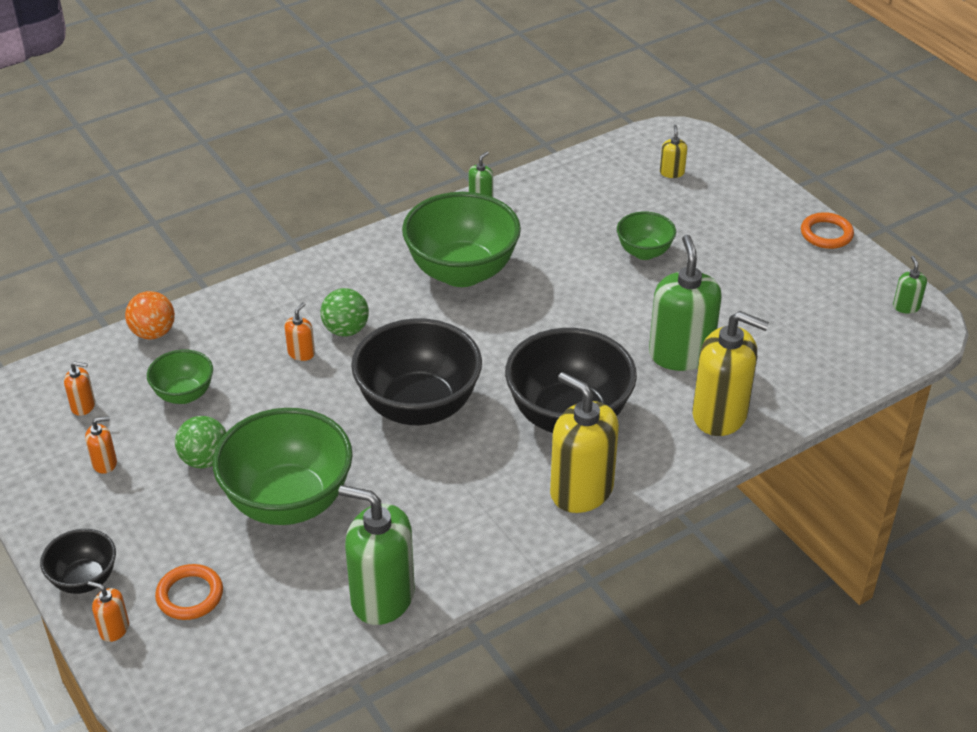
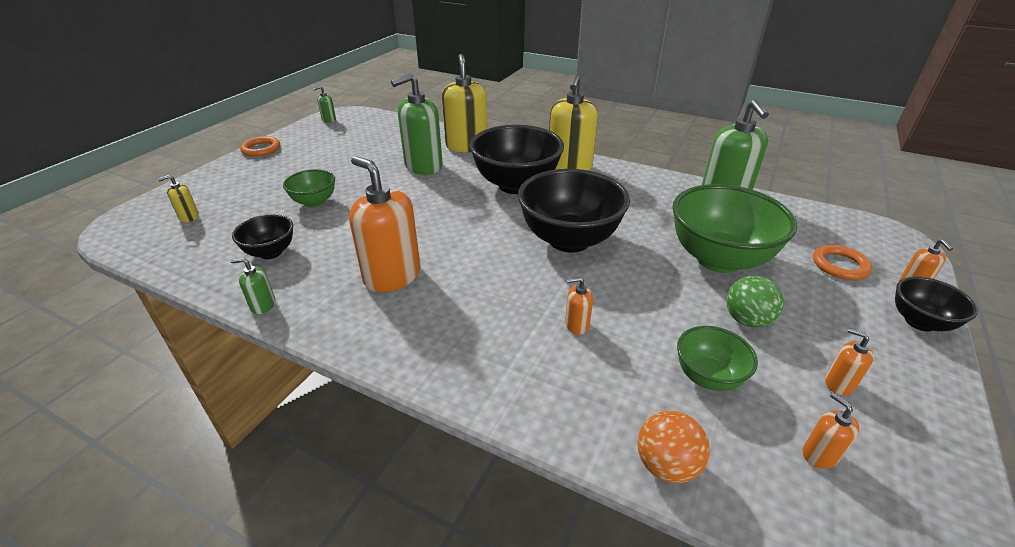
camera: 120 degrees left, 5 degrees down
green ball [321,288,369,337] -> none
green bowl [402,192,521,287] -> orange soap dispenser [349,156,420,292]
none -> black bowl [232,214,293,259]

